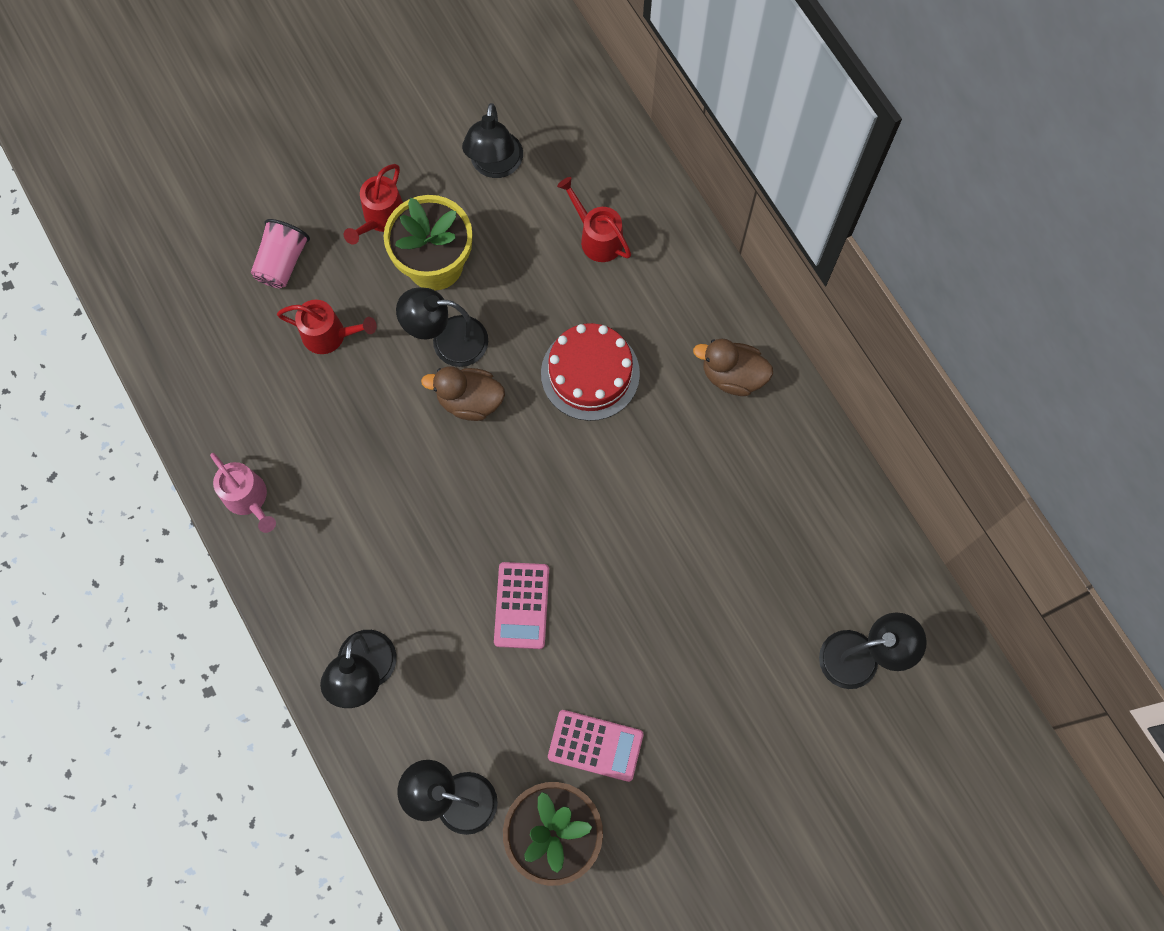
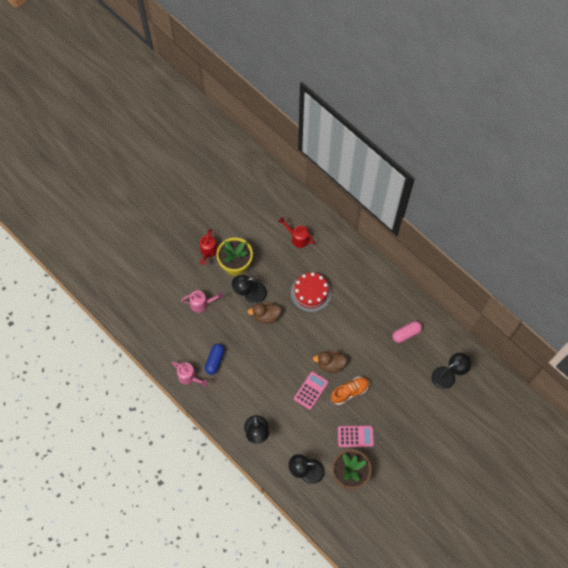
camera: 15 degrees left, 5 degrees down
pink cup [251,219,310,288] -> none
red watering can [277,300,377,354] -> pink watering can [181,291,224,313]
black lamp [462,103,523,178] -> none
pink calculator [494,562,549,649] -> pink calculator turned 135 degrees counterclockwise [294,371,328,410]
brown duck [693,339,773,396] -> brown duck moved to [313,351,348,373]
none -> blue capsule [205,344,225,375]
none -> orange shoe [331,377,369,405]
none -> pink capsule [393,321,422,343]

